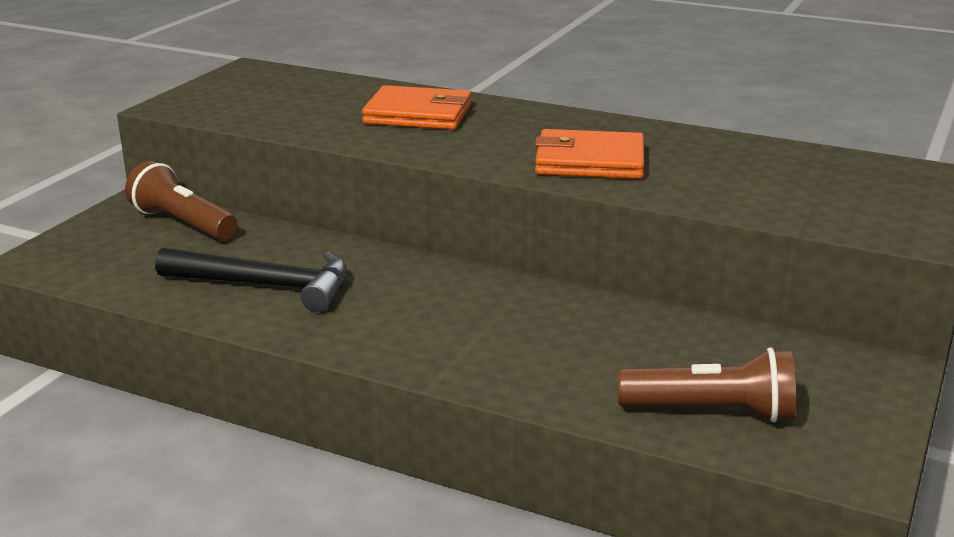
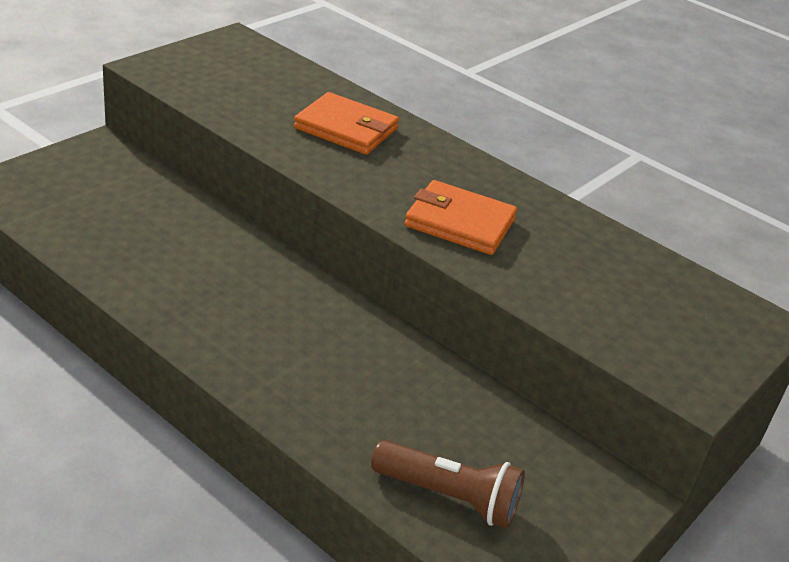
camera: 10 degrees right, 10 degrees up
brown flashlight [125,161,237,240] -> none
black hammer [155,247,347,312] -> none

